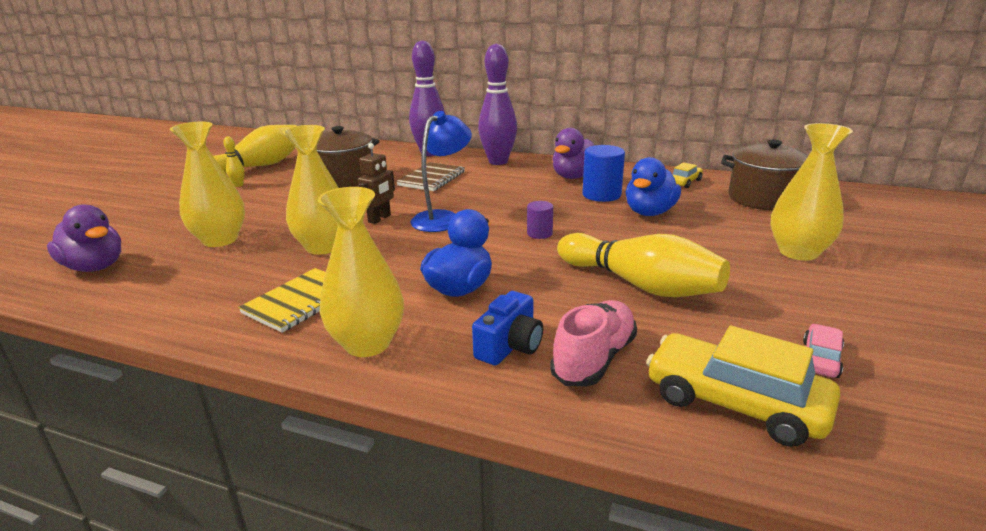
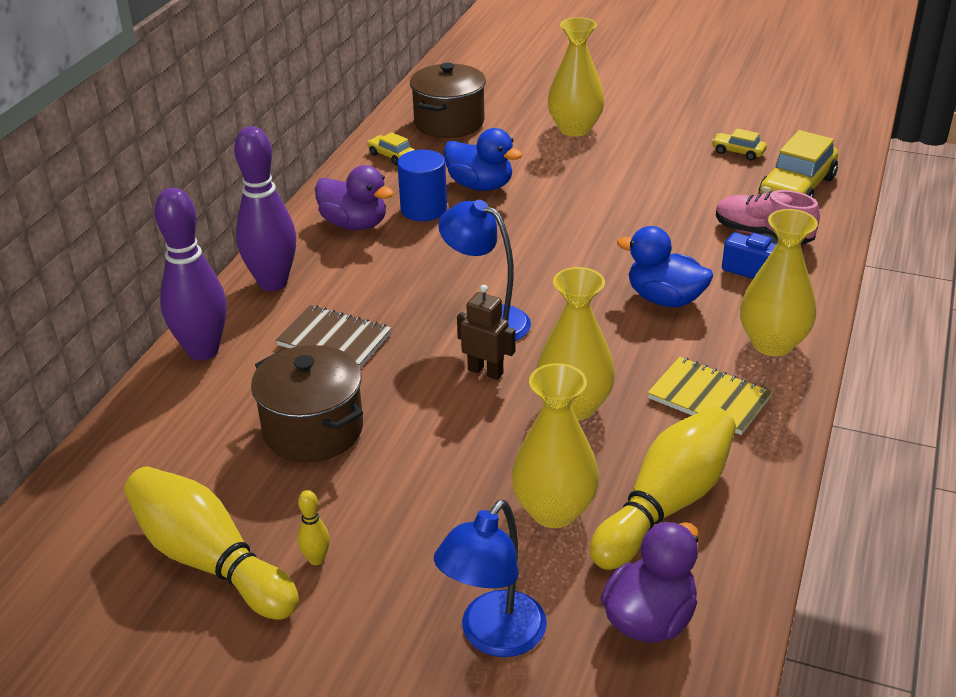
camera: 90 degrees left, 10 degrees up
purple cylinder [527,201,553,239] -> none
yellow bowling pin [557,233,730,297] -> yellow bowling pin moved to [590,407,736,570]
pink car [803,324,844,378] -> yellow car [712,129,767,161]
none -> blue lamp [434,500,547,657]

